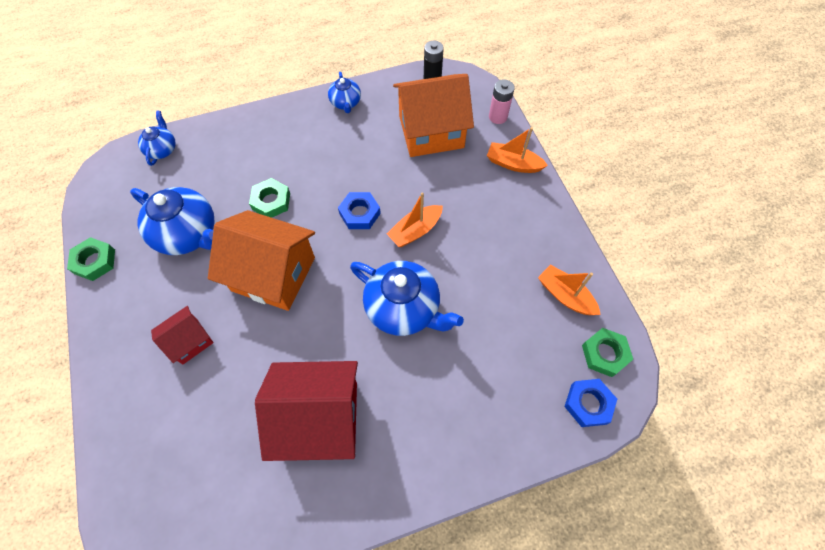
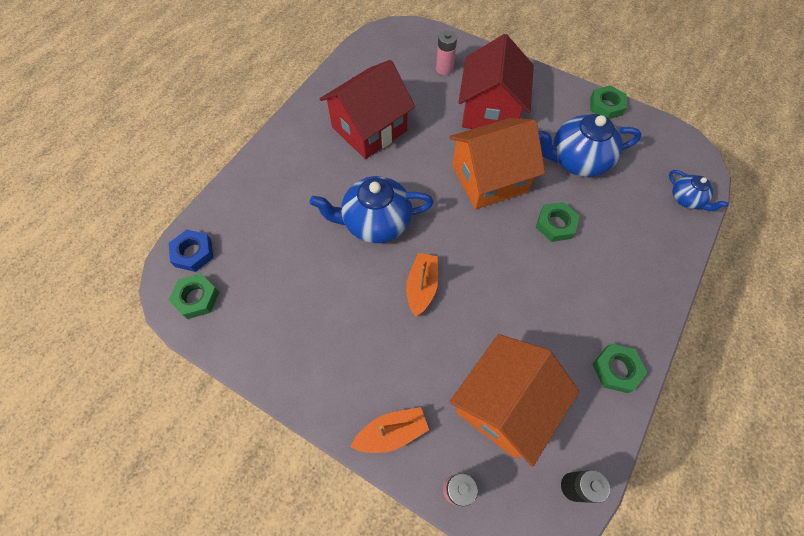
camera: 140 degrees right, 0 degrees up
red house [151,306,214,364] -> red house [458,34,534,129], size x1.93
blue teapot [328,72,361,113] -> green nut [592,344,647,393]
blue nut [338,192,381,229] -> none
orange boat [538,265,601,315] -> none
none -> pink battery [436,31,457,75]

